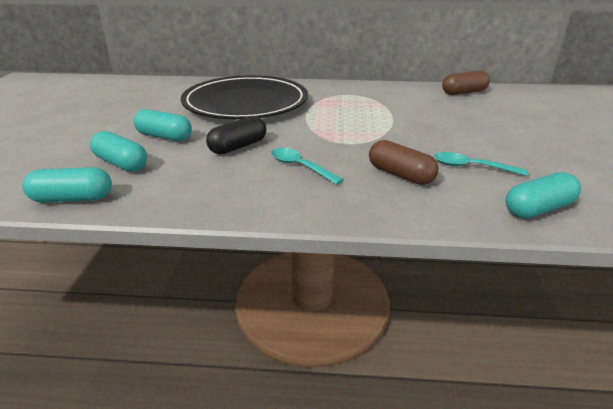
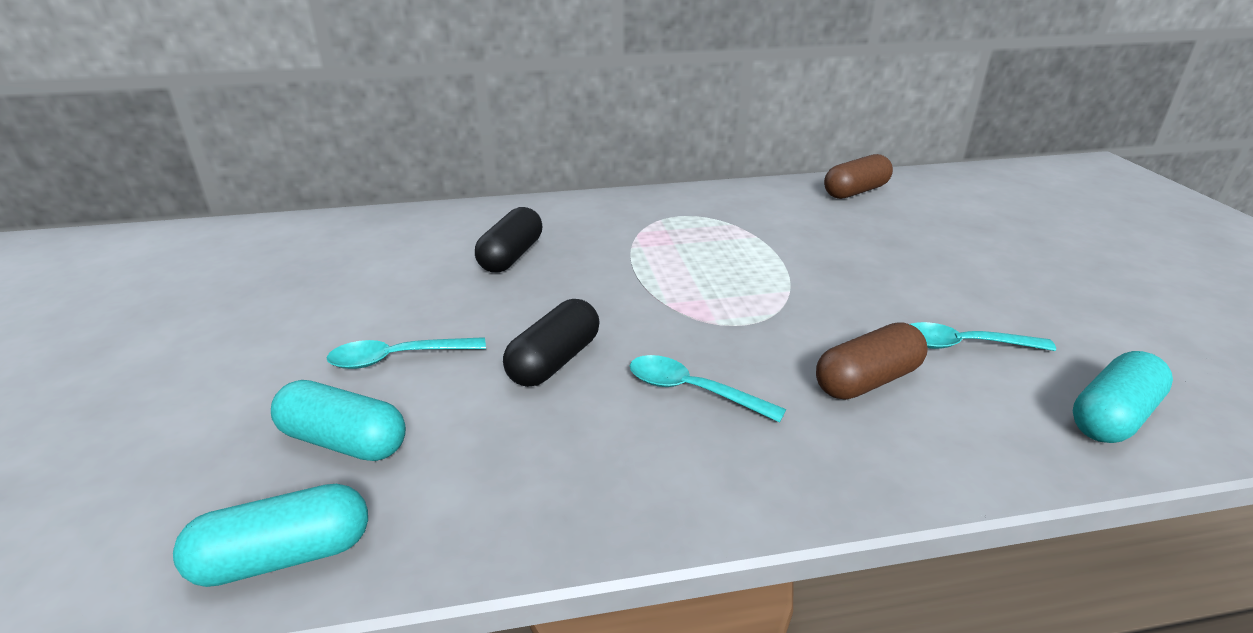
camera: 15 degrees left, 0 degrees up
turquoise capsule [134,109,192,141] -> turquoise spoon [327,337,486,369]
black plate [181,75,308,119] -> black capsule [475,207,542,272]
brown capsule [369,140,439,185] -> brown capsule turned 60 degrees counterclockwise [816,322,928,400]

